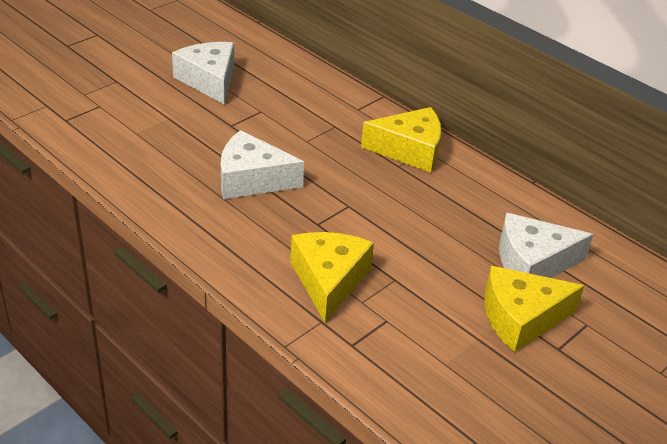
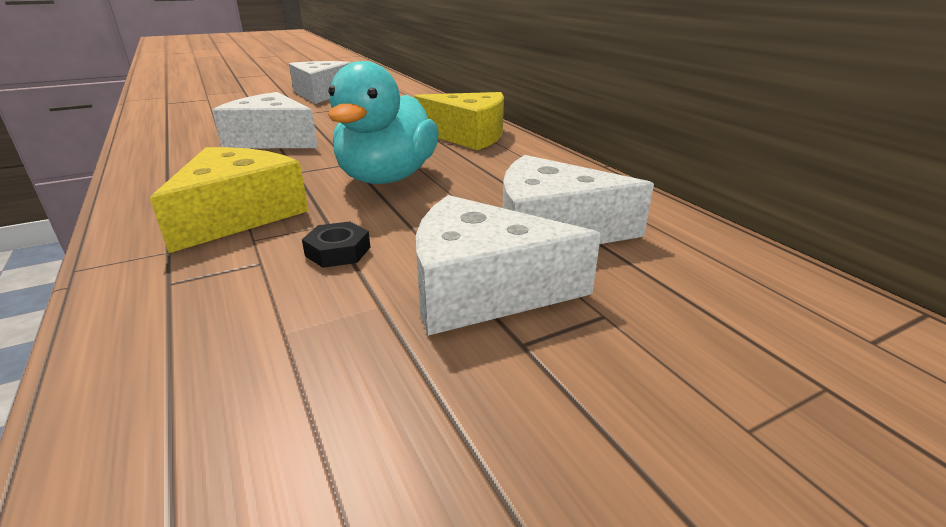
camera: 20 degrees right, 10 degrees down
yellow cheese [484,266,585,353] -> white cheese [416,195,601,336]
none -> black nut [302,221,371,268]
none -> turquoise duck [328,61,439,184]

